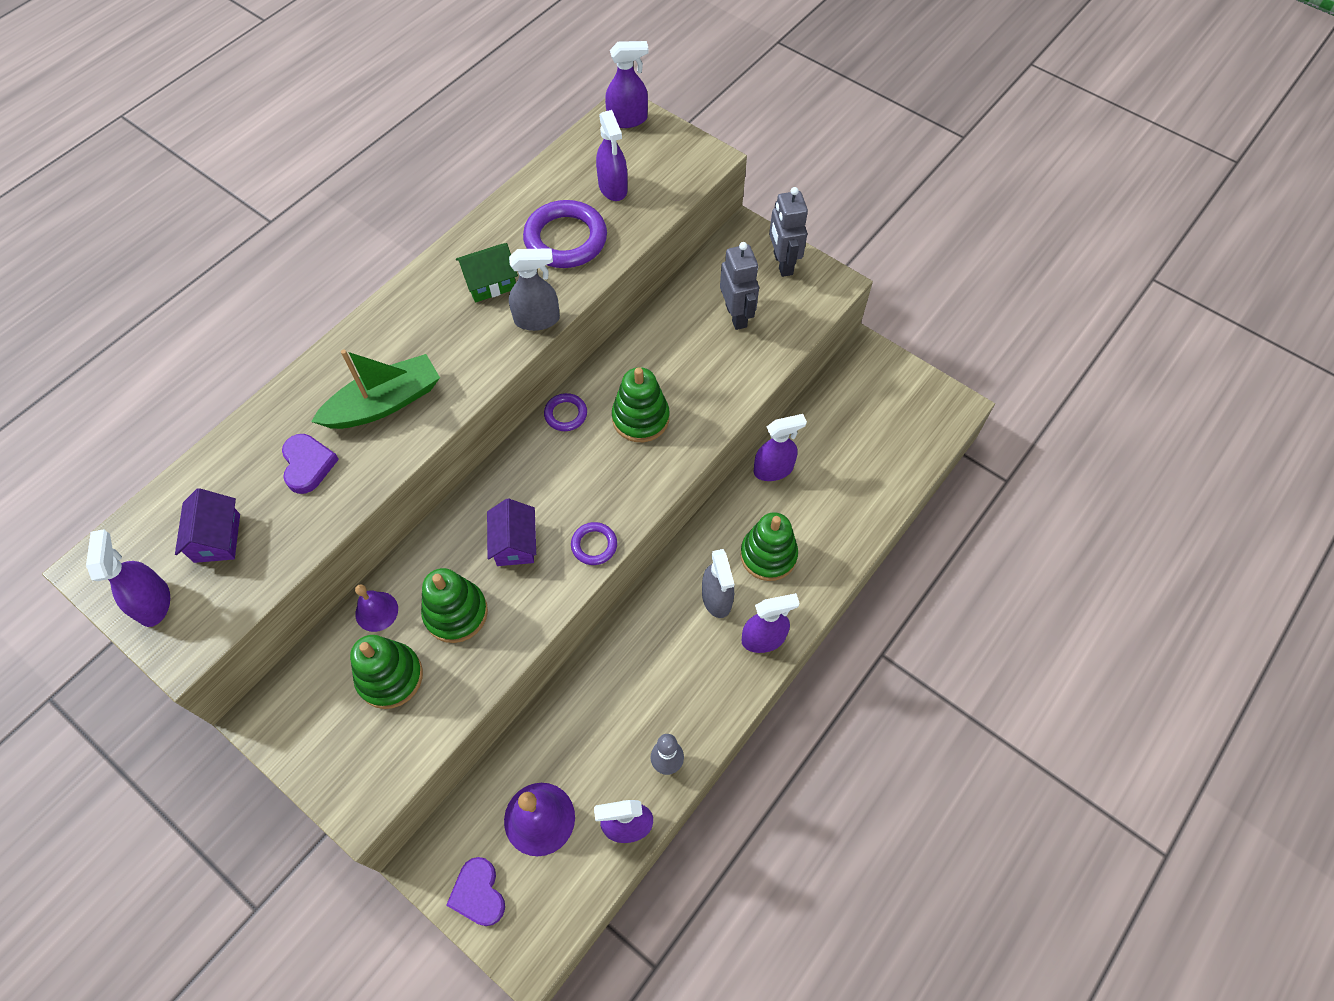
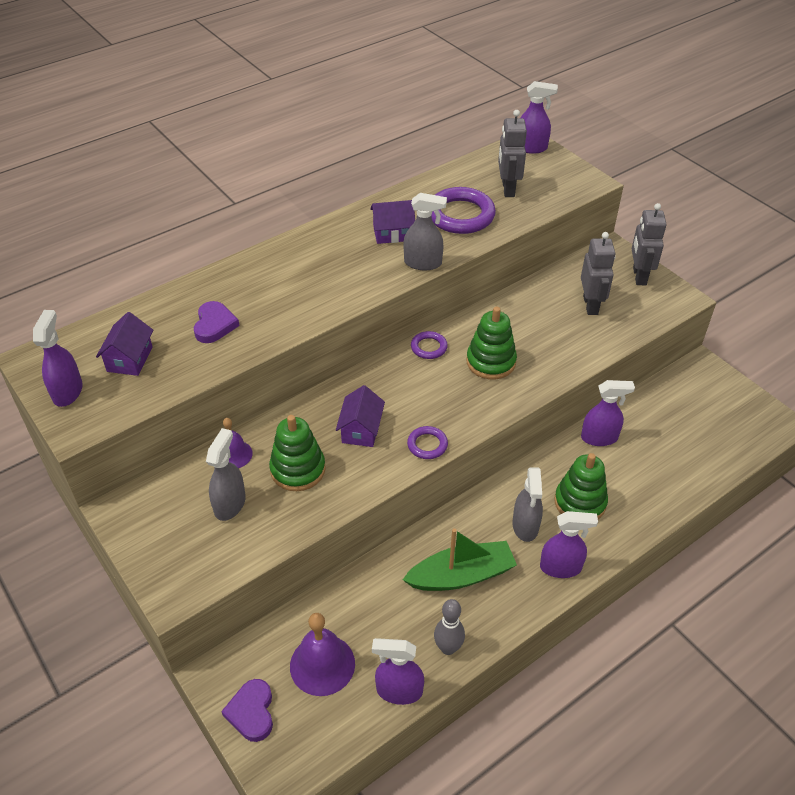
camera: 15 degrees right, 15 degrees down
green boat [311,349,440,429] -> green boat moved to [403,528,517,591]
green stacking toy [350,635,423,709] -> grey spray bottle [206,428,246,521]
green house [456,243,518,302] -> purple house [370,200,415,244]
purple spray bottle [596,110,628,201] -> grey robot [498,110,527,197]

